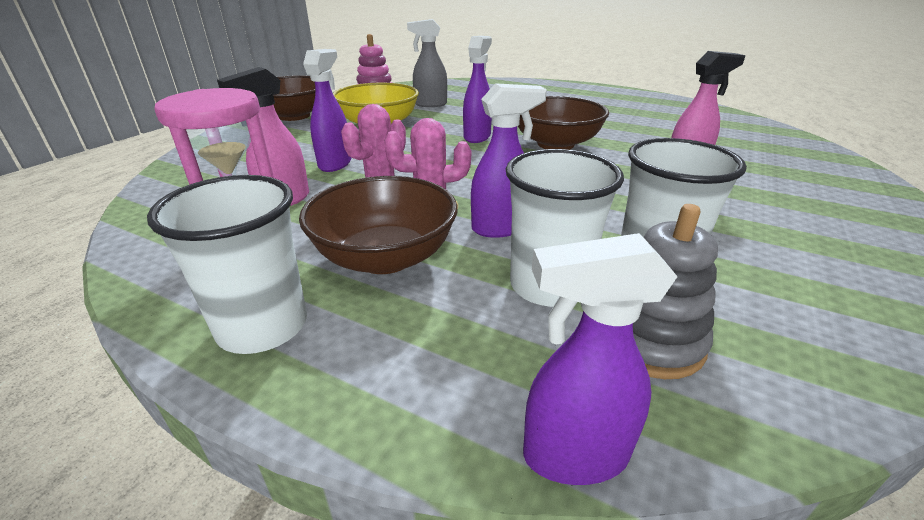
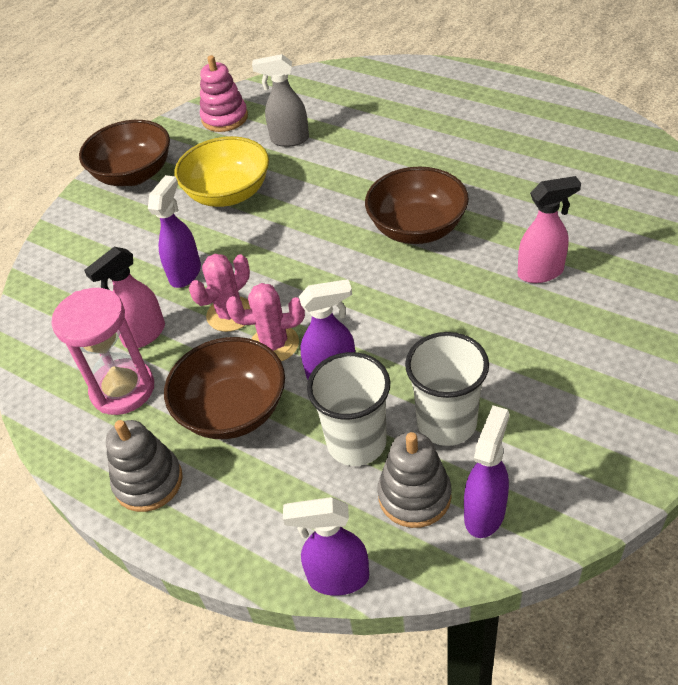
camera: 10 degrees right, 15 degrees up
white cup [147,175,307,354] -> grey stacking toy [106,420,183,512]
purple spray bottle [463,36,492,143] -> purple spray bottle moved to [464,406,509,538]

